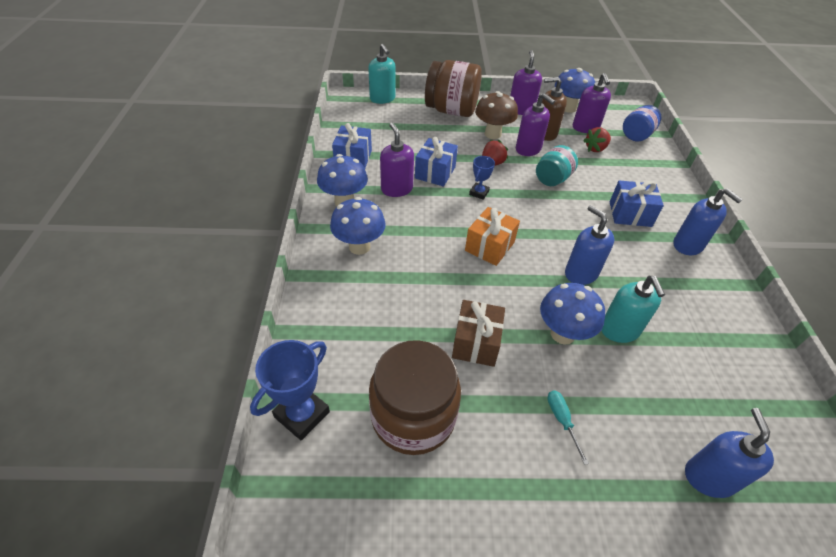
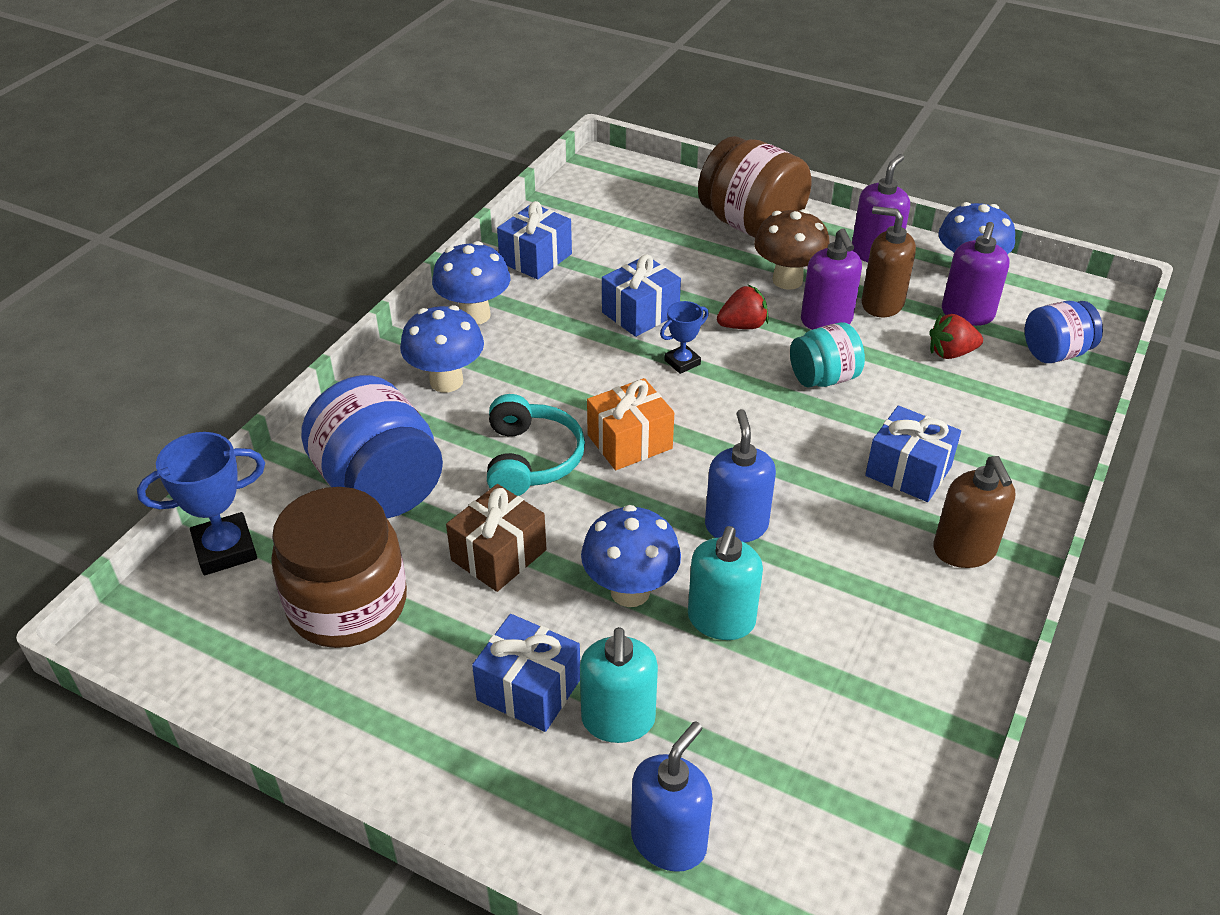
camera: 30 degrees right, 5 degrees down
turquoise soap dispenser [368,44,396,104] -> turquoise soap dispenser moved to [580,627,658,743]
purple soap dispenser [380,122,414,197] -> none
turquoise screwdriver [547,390,589,465] -> blue gift [472,614,580,732]
blue soap dispenser [673,188,743,255] -> brown soap dispenser [933,456,1015,568]
none -> blue jar [301,375,443,518]
none -> turquoise headphones [487,394,585,496]

